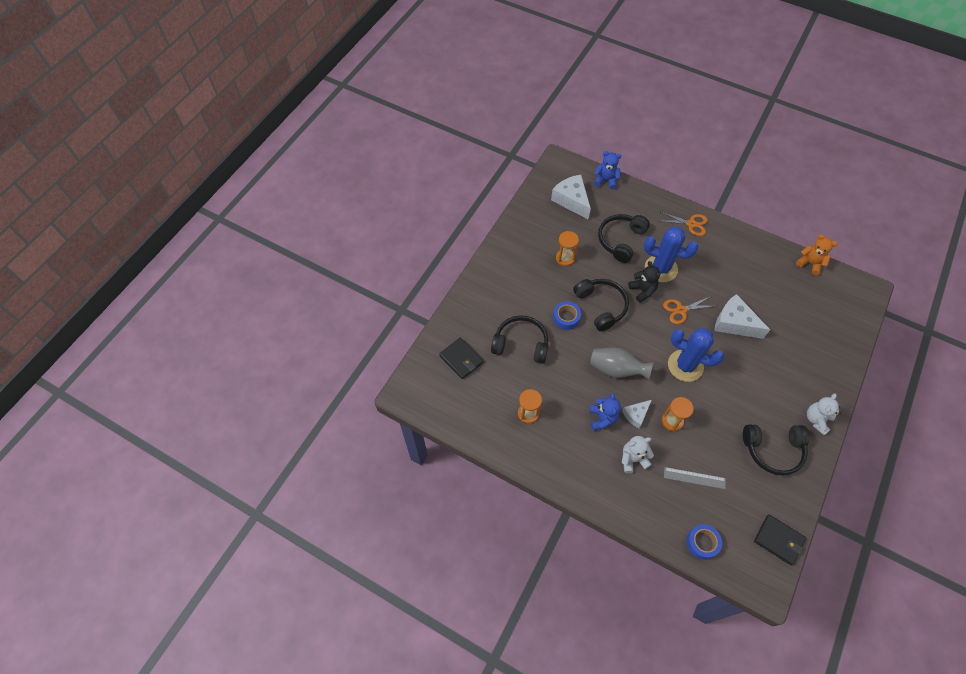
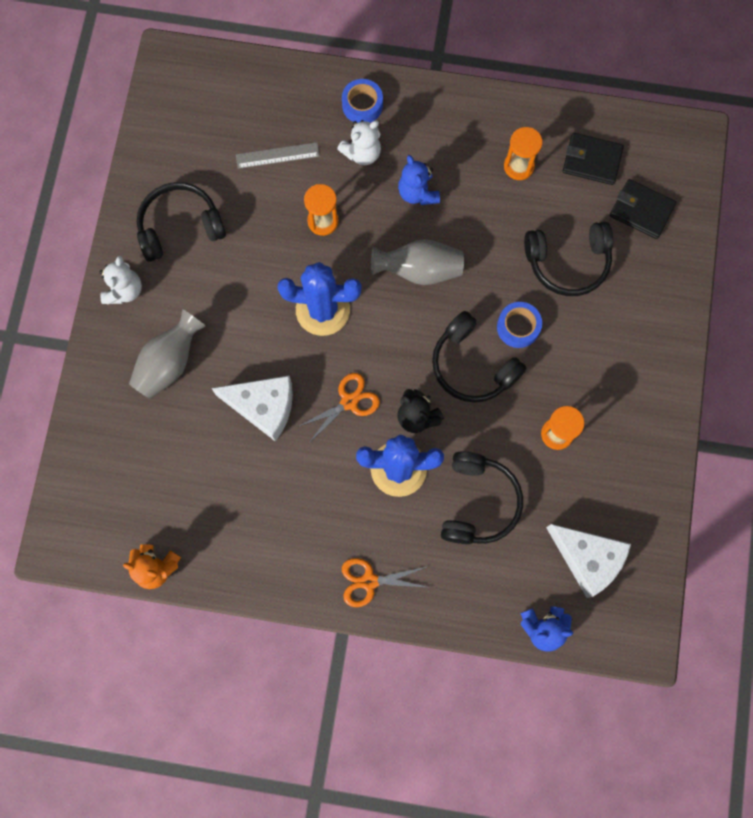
camera: 160 degrees right, 15 degrees up
white cheese [622,400,652,428] -> none
blue tape [686,524,722,560] -> blue tape moved to [342,79,383,123]
black wallet [754,515,806,565] -> black wallet moved to [563,133,624,185]
none -> grey vase [129,309,206,399]

